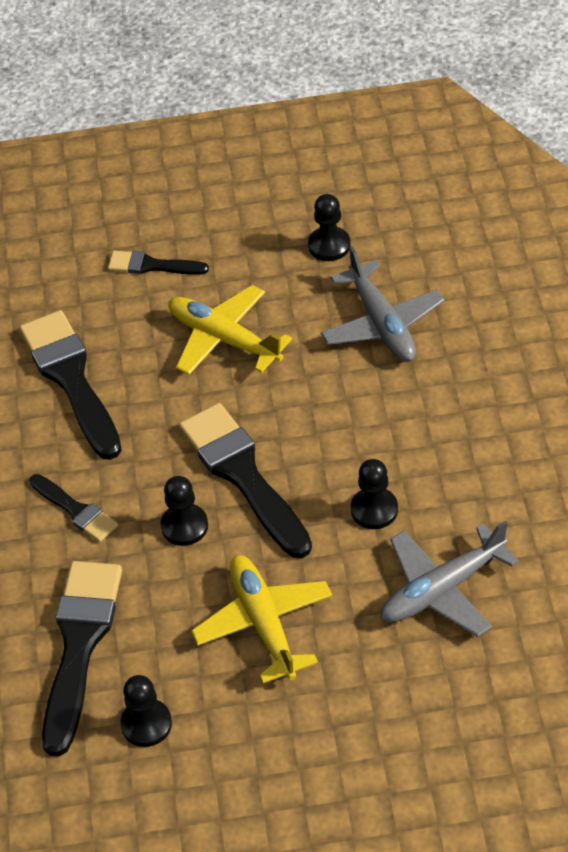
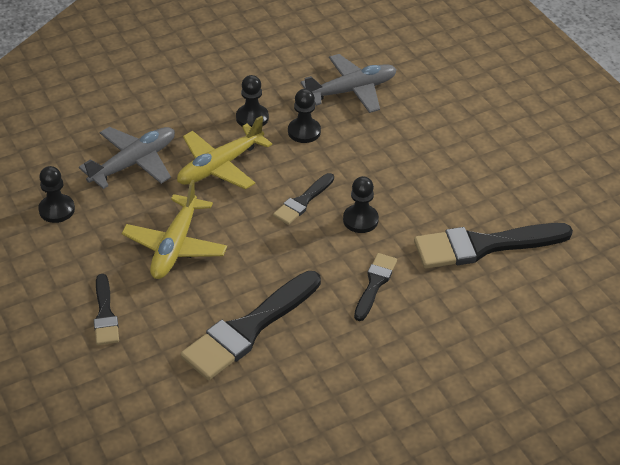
camera: 115 degrees left, 5 degrees down
black pawn [120,675,172,747] -> black pawn moved to [236,75,269,127]
black brush [179,403,312,558] -> black brush [273,173,334,225], size x0.53
yellow plane [191,555,332,683] -> yellow plane moved to [177,116,272,190]
grey plane [381,521,519,637] -> grey plane turned 60 degrees counterclockwise [301,54,397,113]

